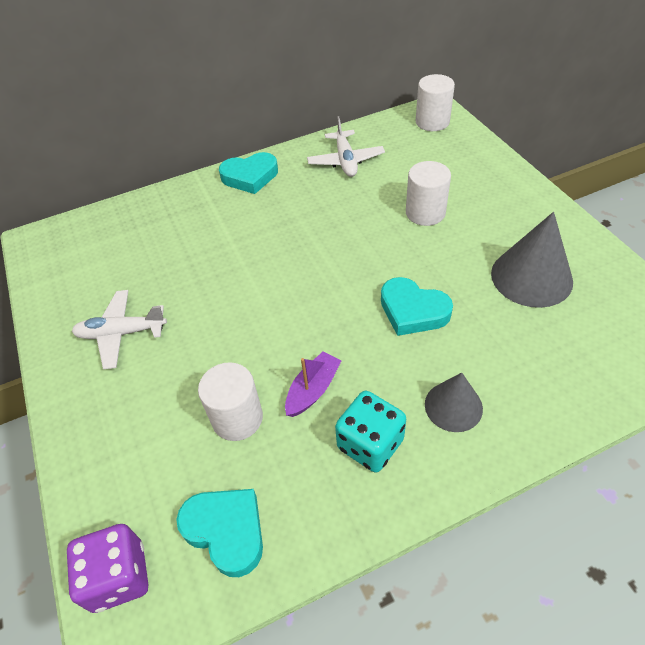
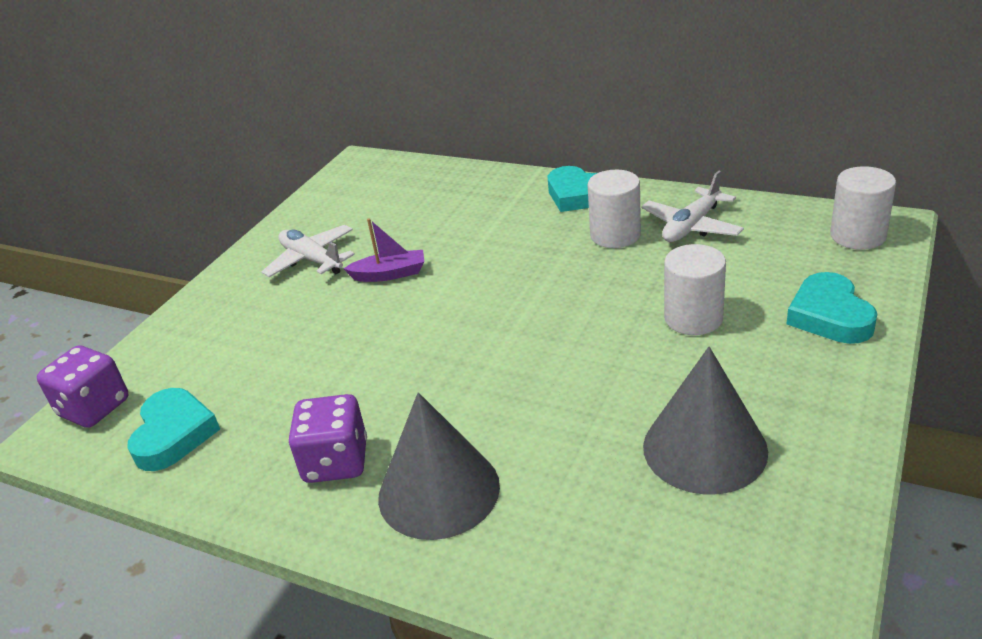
camera: 50 degrees right, 15 degrees down
white cylinder [198,362,263,441] -> white cylinder moved to [588,170,641,248]
purple boat [285,352,341,417] -> purple boat moved to [343,218,424,282]
turquoise dice [335,391,406,473] -> purple dice [288,394,367,483]
turquoise heart [381,277,453,336] -> turquoise heart moved to [787,272,878,344]
grey cone [425,372,483,432] -> grey cone [378,392,500,540], size x1.62

